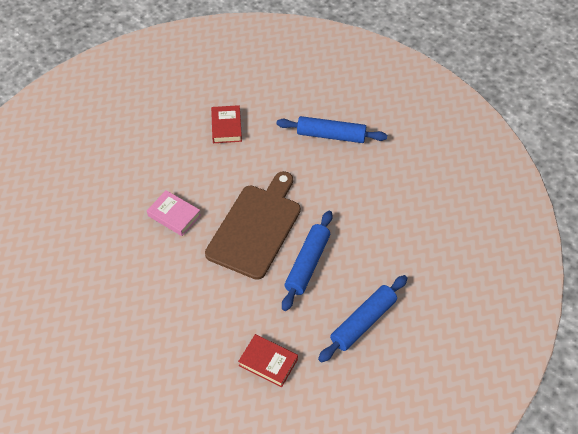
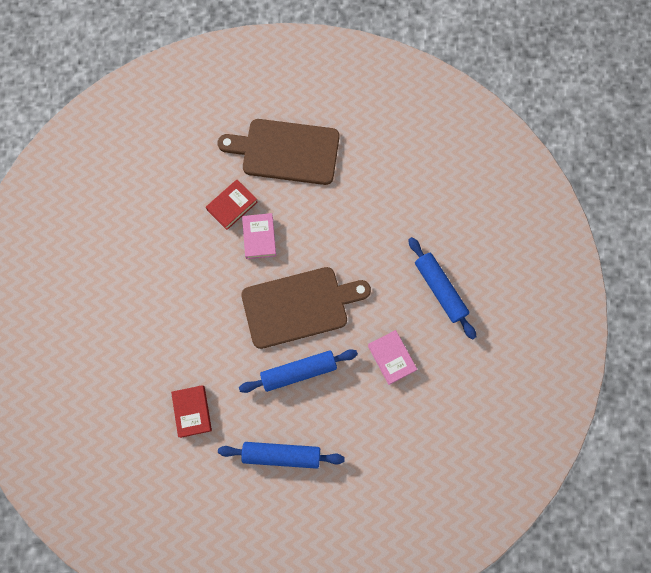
camera: 50 degrees right, 20 degrees up
red book [211,105,242,143] -> red book moved to [206,180,258,230]
none -> brown cutting board [218,119,340,185]
none -> pink book [368,330,417,385]

